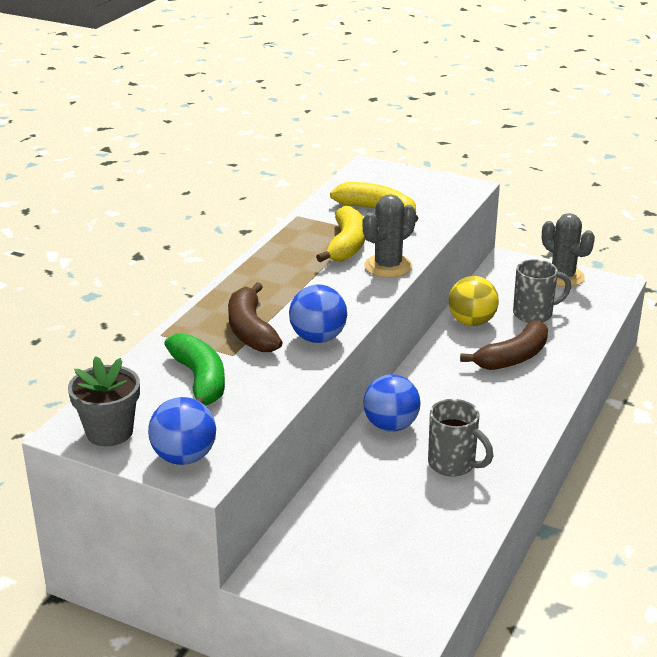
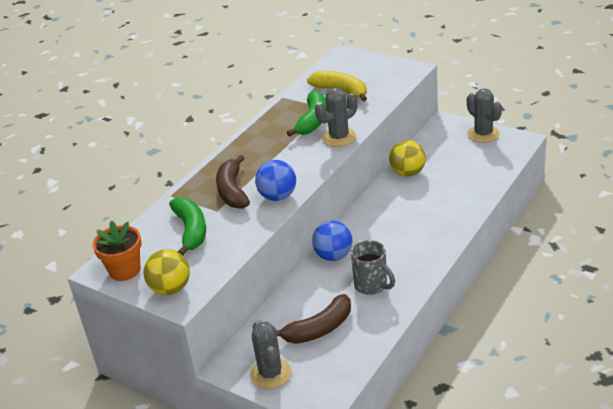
camera: 10 degrees right, 5 degrees up
grey flower pot [68,356,140,446] -> orange flower pot [92,221,142,281]
blue ball [148,397,216,465] -> yellow ball [144,249,190,295]
yellow banana [316,206,365,262] -> green banana [287,91,327,137]
brown banana [460,320,548,370] -> brown banana moved to [276,294,351,344]
grey mug [513,259,571,323] -> none
none -> grey cactus [250,320,292,389]

